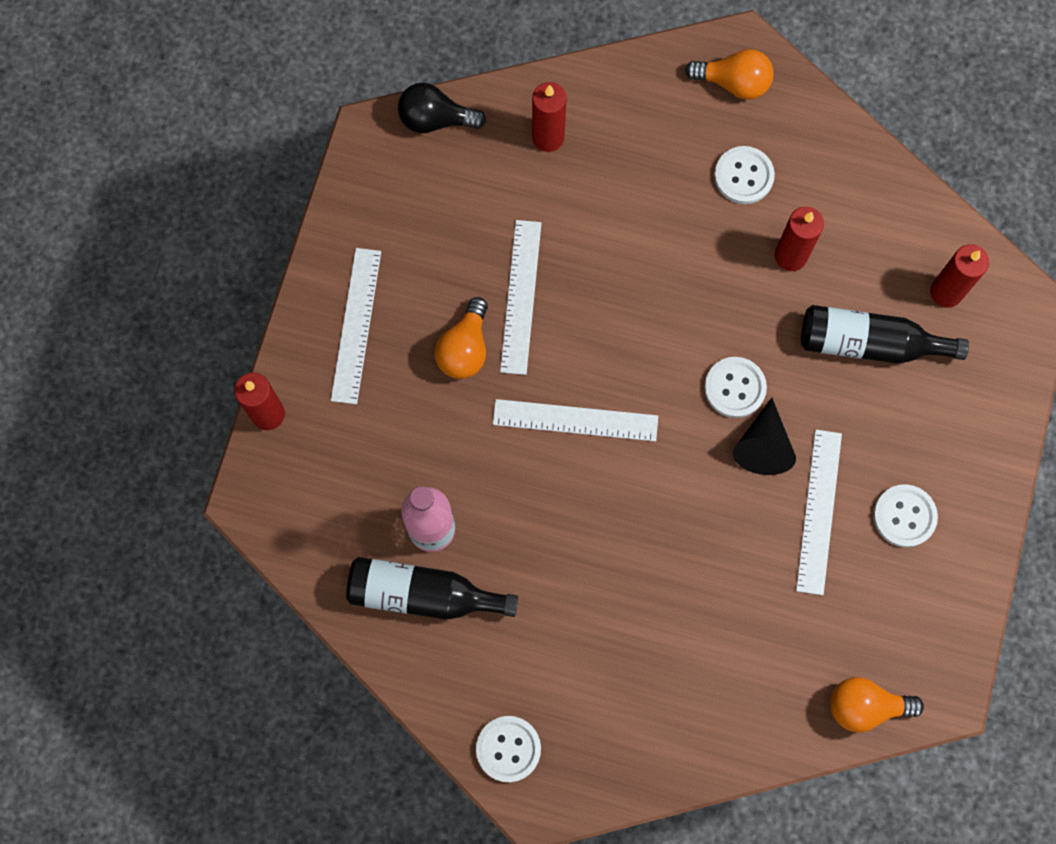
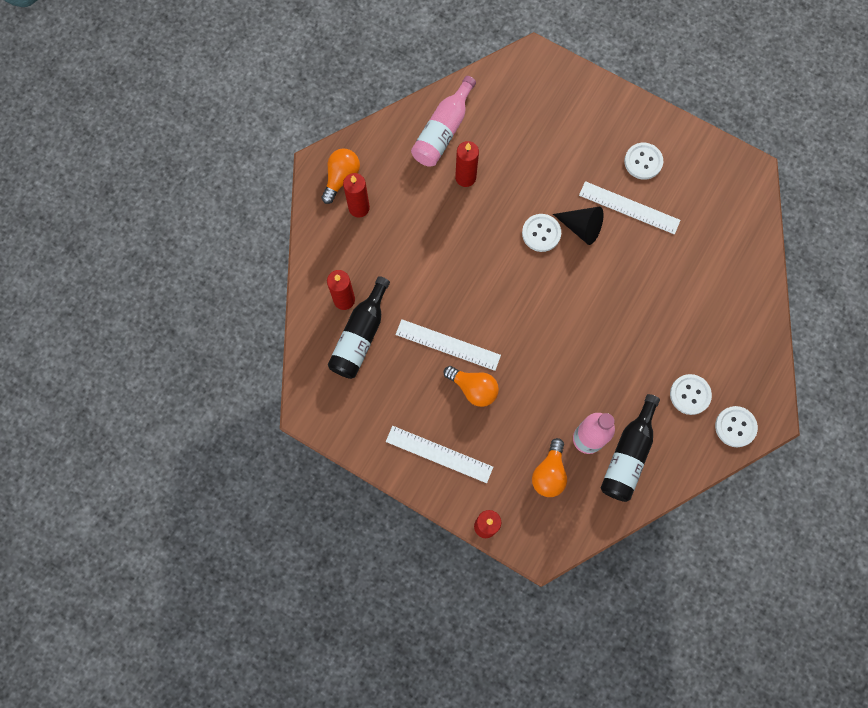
camera: 75 degrees left, 0 degrees up
black light bulb [398,83,486,133] -> none
white ruler [493,399,658,441] -> none
white button [714,146,775,204] -> white button moved to [670,374,712,415]
black bottle [801,305,969,363] -> black bottle moved to [328,276,390,379]
orange light bulb [830,677,924,733] -> orange light bulb moved to [532,438,567,497]
red candle [930,245,989,308] -> red candle moved to [343,173,370,217]
none -> pink bottle [411,76,476,167]

